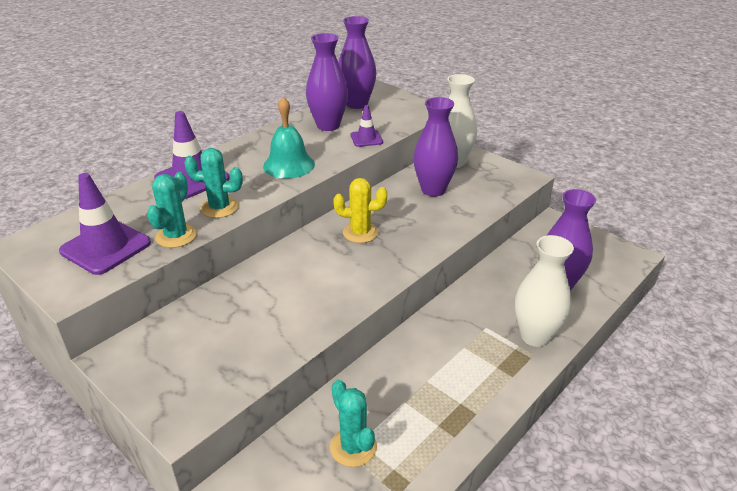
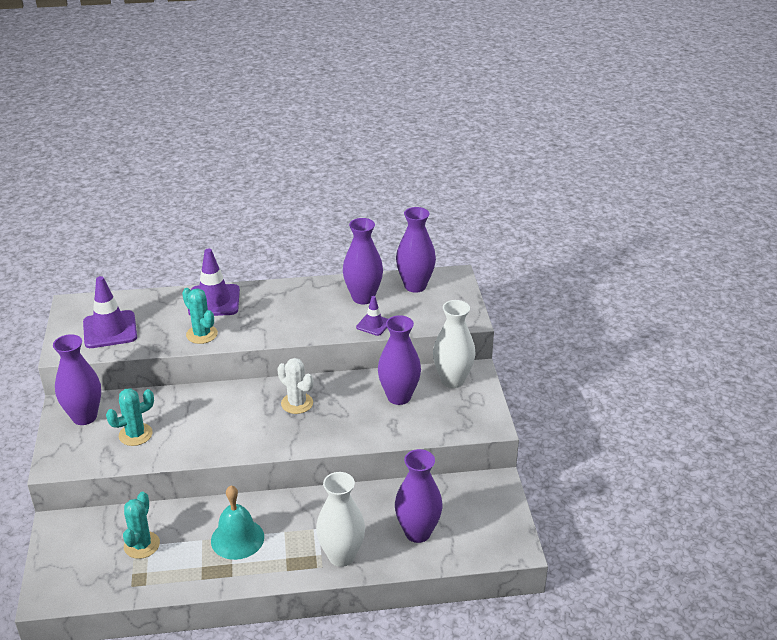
camera: 40 degrees right, 0 degrees up
turquoise cactus [147,172,197,248] -> turquoise cactus moved to [106,388,154,446]
turquoise bell [263,97,315,179] -> turquoise bell moved to [211,486,264,560]
yellow cactus [333,178,387,243] -> white cactus [277,358,313,414]
none -> purple vase [53,334,101,425]

